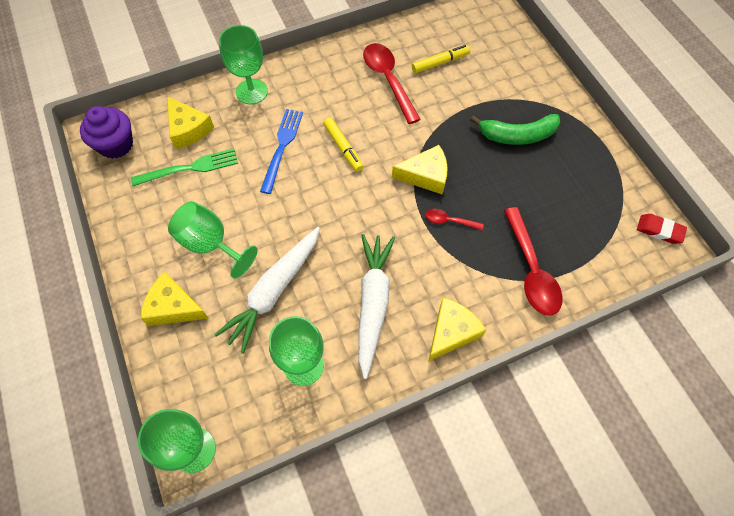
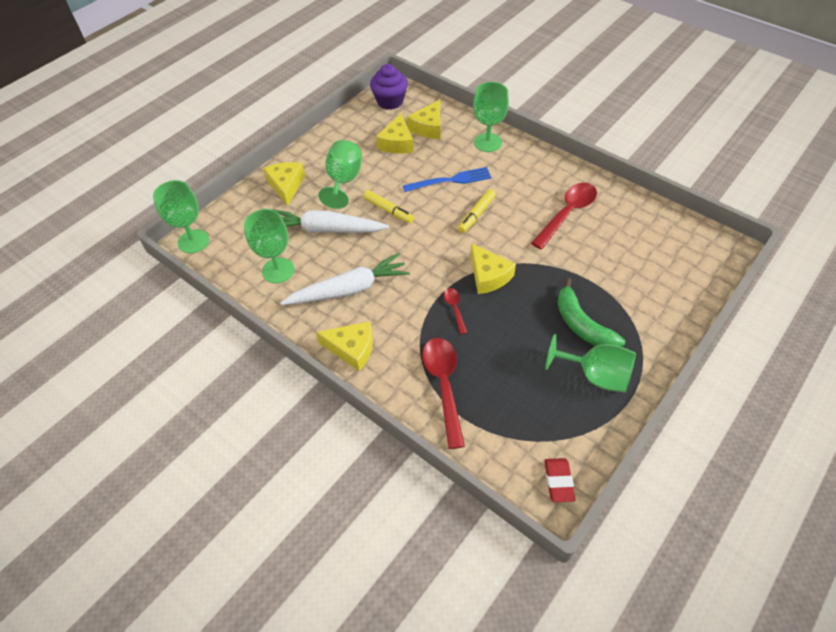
camera: 65 degrees right, 10 degrees down
green fork [131,148,238,186] -> yellow cheese [376,113,414,154]
yellow marker [412,45,470,73] -> yellow marker moved to [363,190,414,223]
red spoon [504,207,562,315] -> red spoon turned 120 degrees clockwise [422,338,465,449]
none -> green goblet [545,334,636,393]

